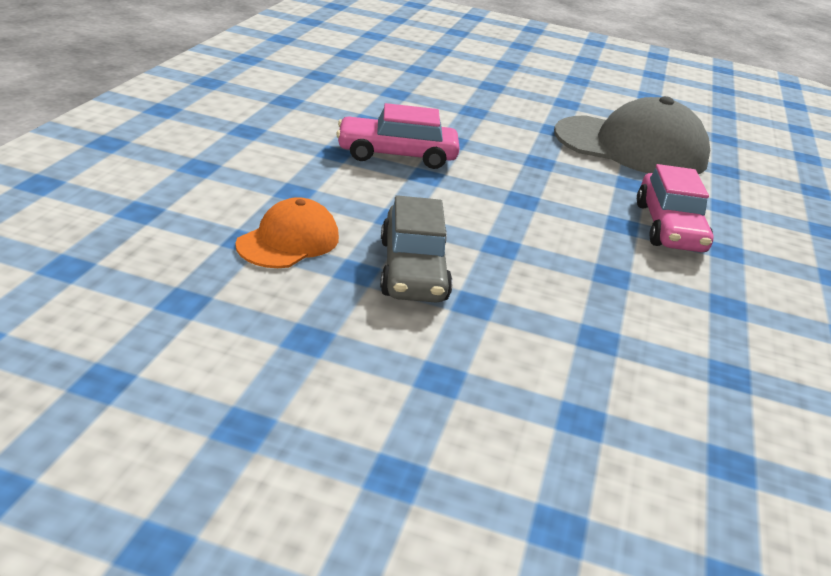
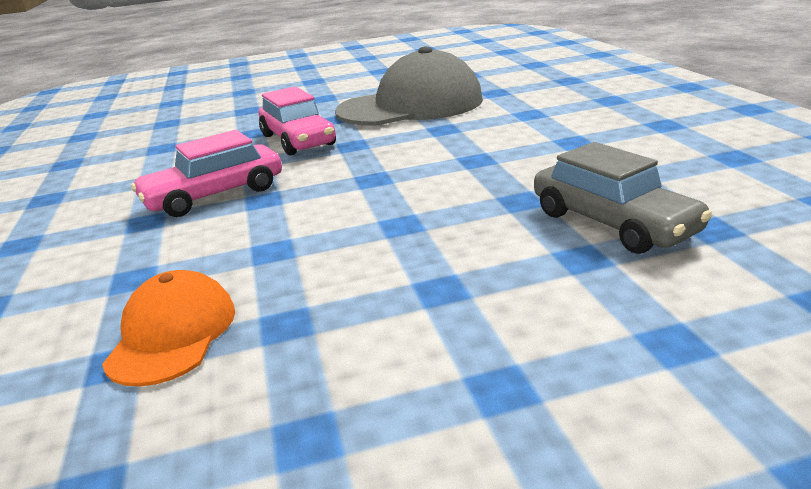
camera: 25 degrees left, 5 degrees down
grey car [380,195,453,302] -> grey car moved to [534,142,712,254]
pink car [637,164,713,252] -> pink car moved to [259,86,336,155]

